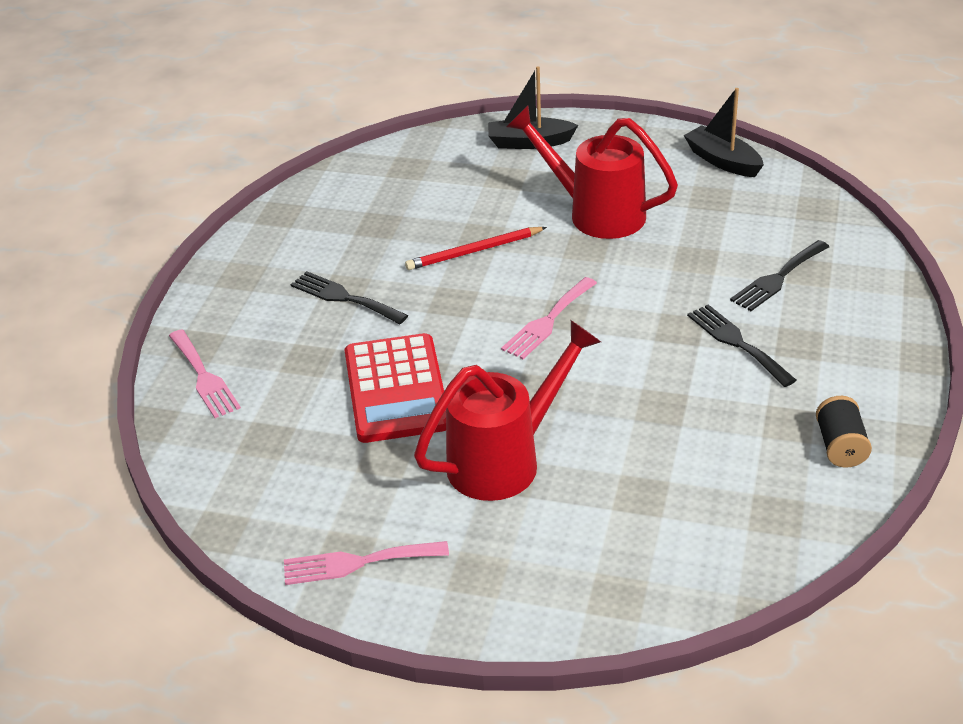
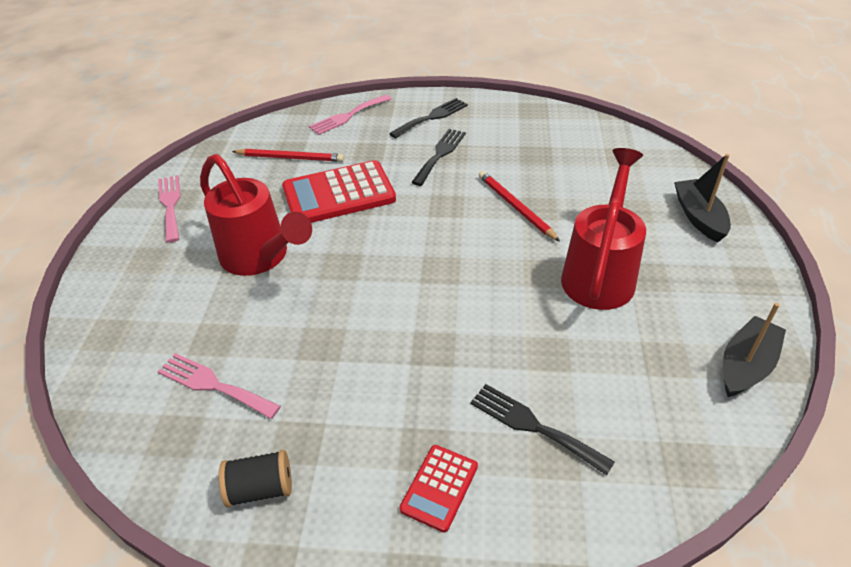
camera: 80 degrees right, 5 degrees up
pink fork [501,277,597,359] -> pink fork moved to [157,353,281,419]
black fork [687,304,796,387] -> black fork moved to [389,98,468,138]
none -> red pencil [232,149,344,162]
none -> red calculator [400,445,478,532]

